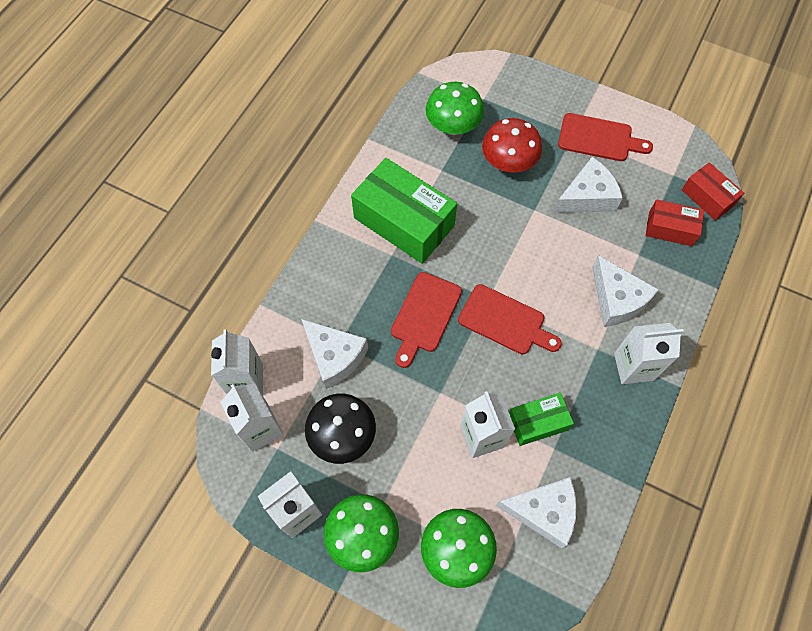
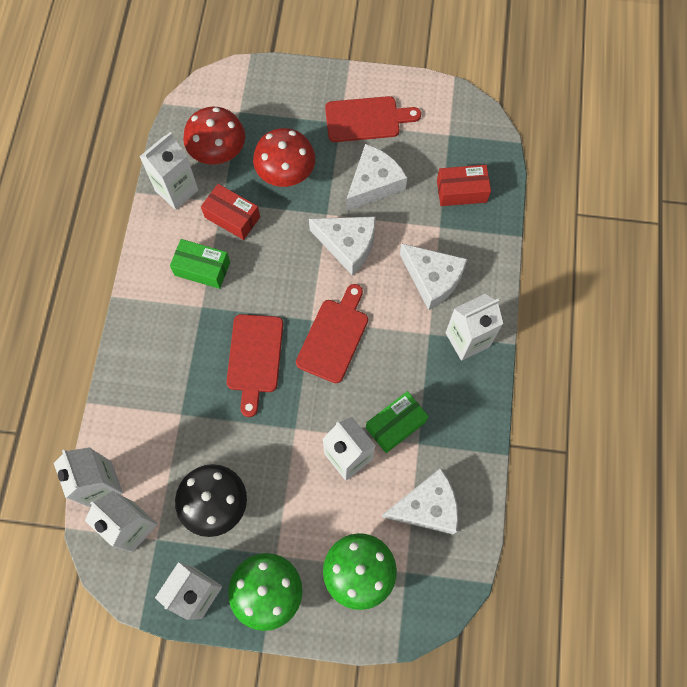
camera: 20 degrees left, 5 degrees up
white cheese [301,319,368,389] -> white cheese moved to [309,217,375,276]
green box [351,158,457,264] -> green box [170,239,230,289], size x0.54
green mushroom [426,82,484,135] -> red mushroom [183,107,245,164]
red cutting board [458,284,562,354] -> red cutting board turned 75 degrees counterclockwise [296,284,368,383]
red box [682,162,744,221] -> red box moved to [201,184,260,240]
none -> white carton [139,132,198,210]

